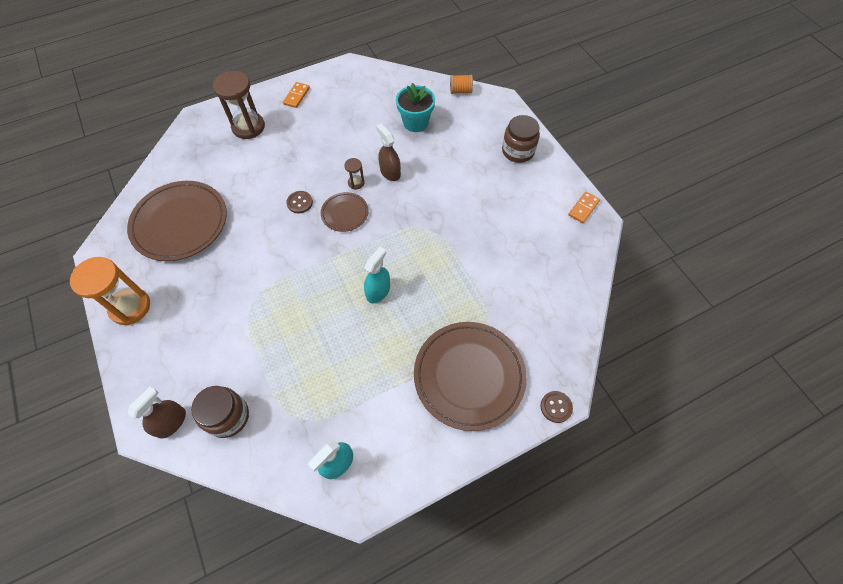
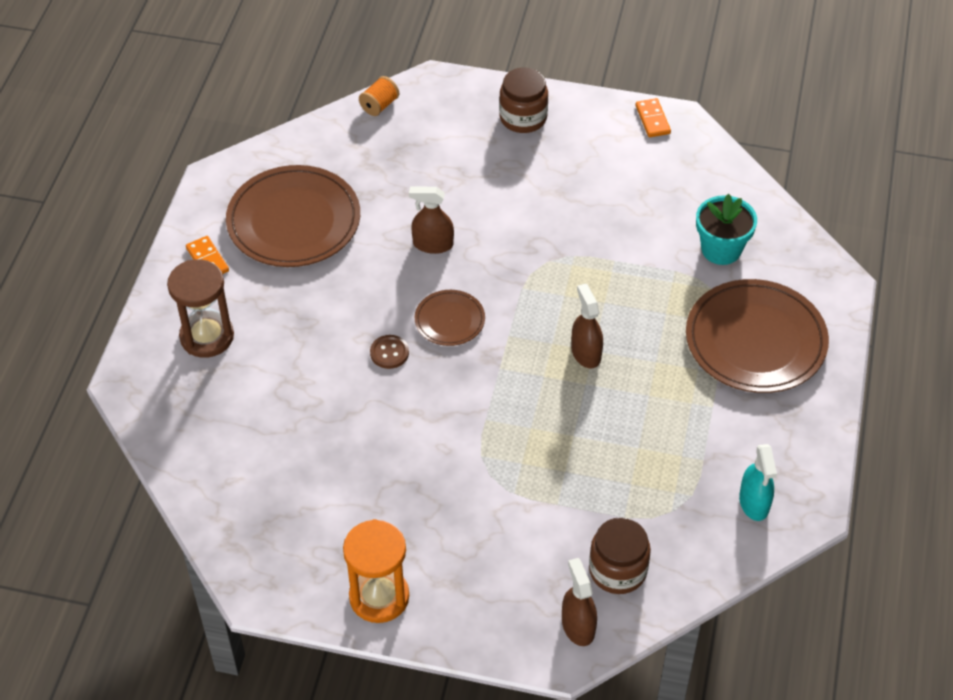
camera: 50 degrees left, 10 degrees down
brown plate [127,181,227,261] -> brown plate moved to [226,165,360,267]
brown hourglass [344,158,364,189] -> none
turquoise spray bottle [364,247,390,303] -> brown spray bottle [571,284,603,369]
turquoise flower pot [396,83,435,132] -> turquoise flower pot moved to [696,194,757,265]
brown button [540,391,573,423] -> none

